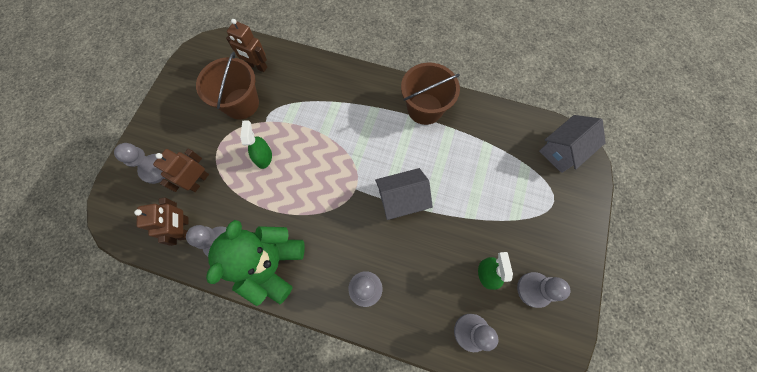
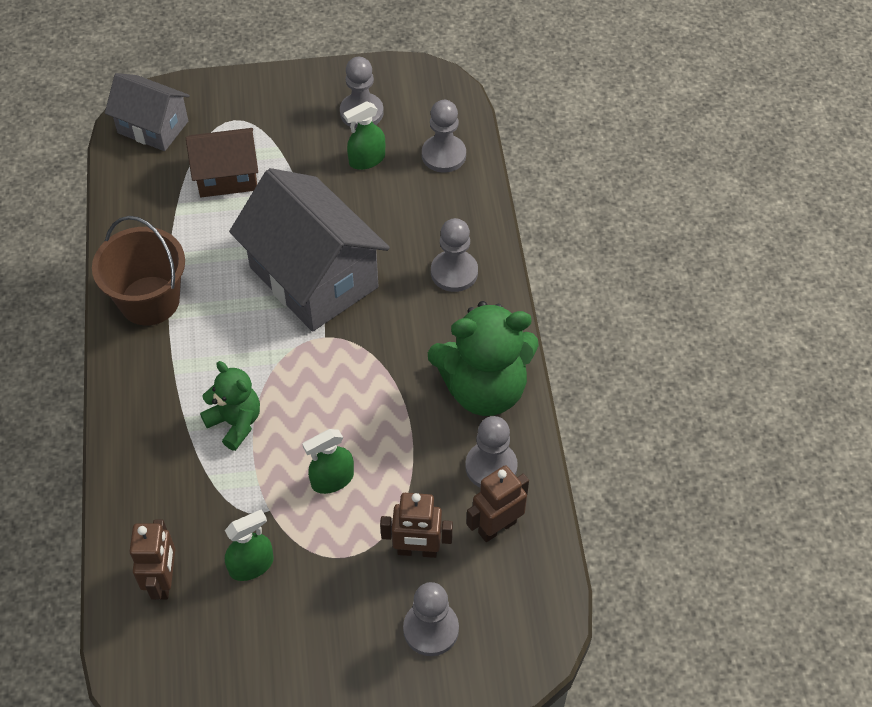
camera: 115 degrees left, 15 degrees down
brown bucket [196,52,259,120] -> green spray bottle [225,509,274,581]
grey house [375,168,433,220] -> grey house [229,168,390,332], size x1.73
none -> brown house [186,128,258,197]
none -> green teddy bear [200,361,260,451]

